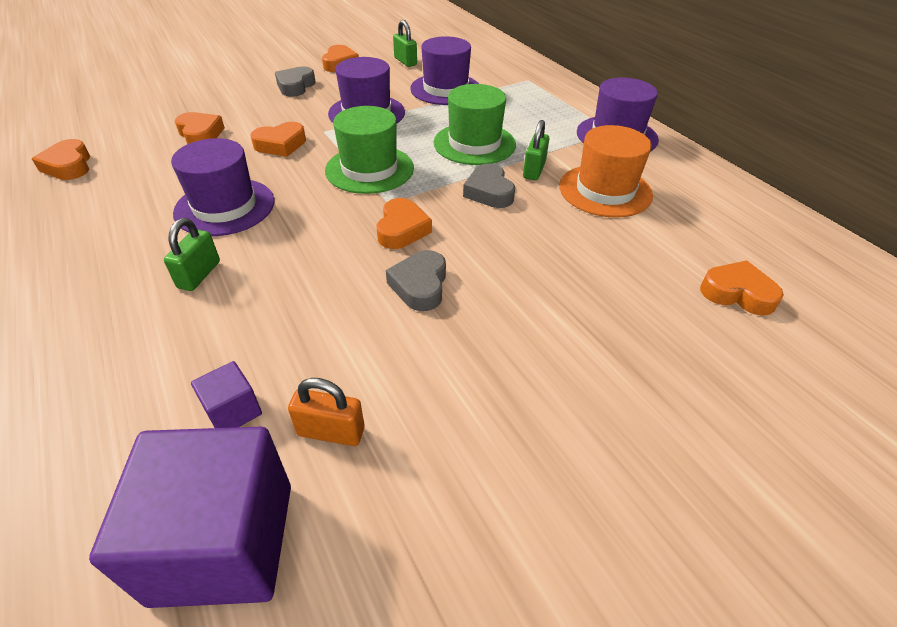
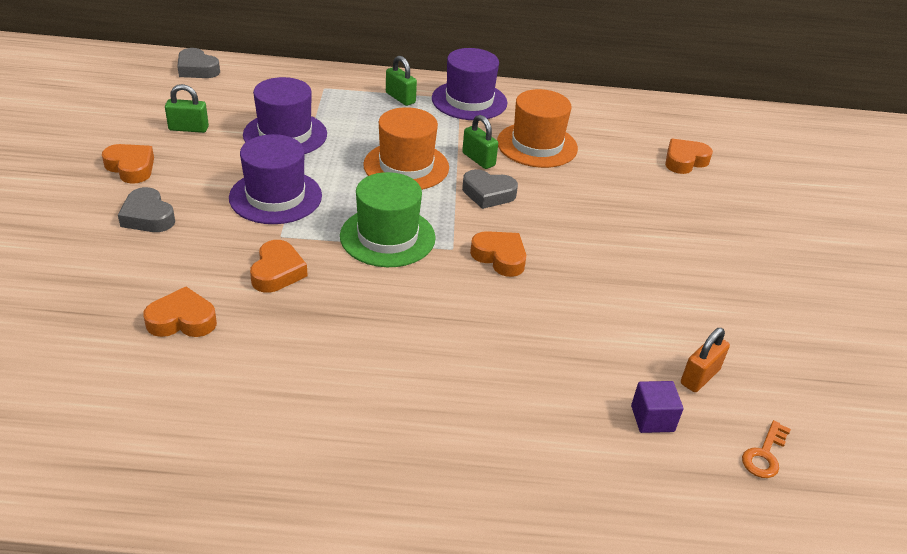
camera: 60 degrees left, 5 degrees down
orange heart [32,139,90,180] -> none
purple cube [89,427,291,608] -> orange key [742,420,791,478]
green padlock [164,218,220,291] -> green padlock moved to [386,56,417,106]
purple hat [171,138,274,236] -> none
grey heart [386,250,446,311] -> grey heart moved to [177,48,220,78]
green hat [433,84,516,165] -> orange hat [363,107,449,190]

